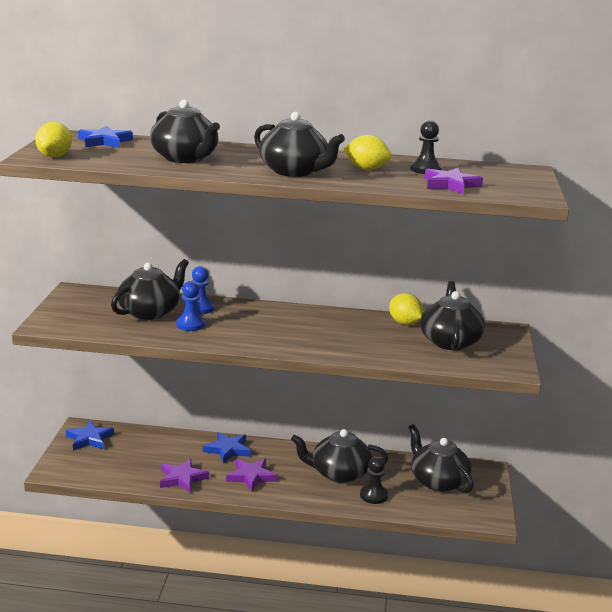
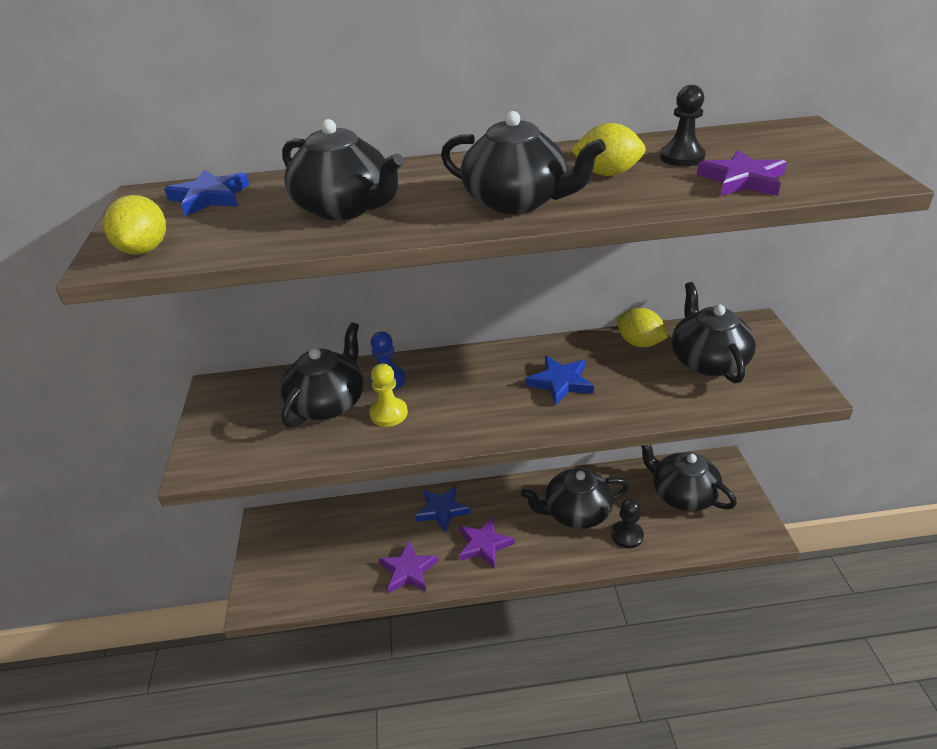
camera: 10 degrees left, 15 degrees up
blue star [65,420,114,451] -> blue star moved to [526,356,594,406]
blue pawn [176,281,205,331] -> yellow pawn [369,363,408,427]

